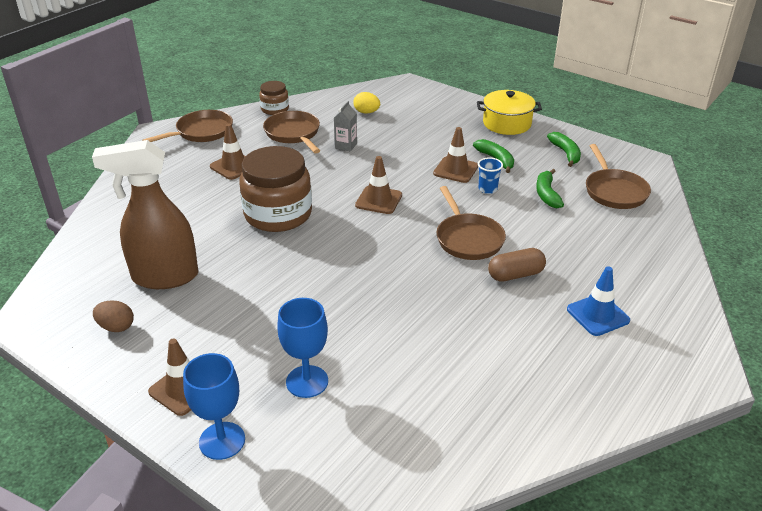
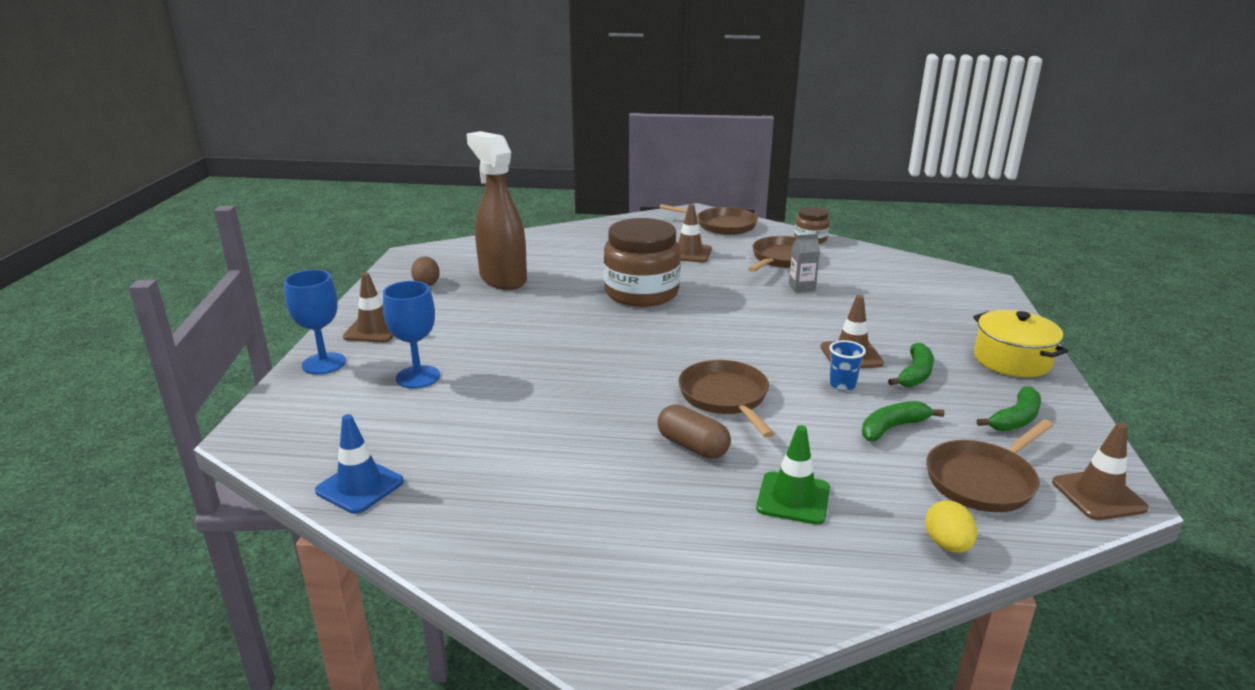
camera: 60 degrees right, 10 degrees down
yellow egg [353,92,380,114] -> yellow egg moved to [925,500,977,553]
brown traffic cone [355,156,402,214] -> brown traffic cone moved to [1052,423,1149,520]
brown pan [436,186,506,260] -> brown pan turned 120 degrees clockwise [678,360,774,438]
blue traffic cone [567,266,630,336] -> blue traffic cone moved to [315,414,404,514]
none -> green traffic cone [756,425,830,525]

